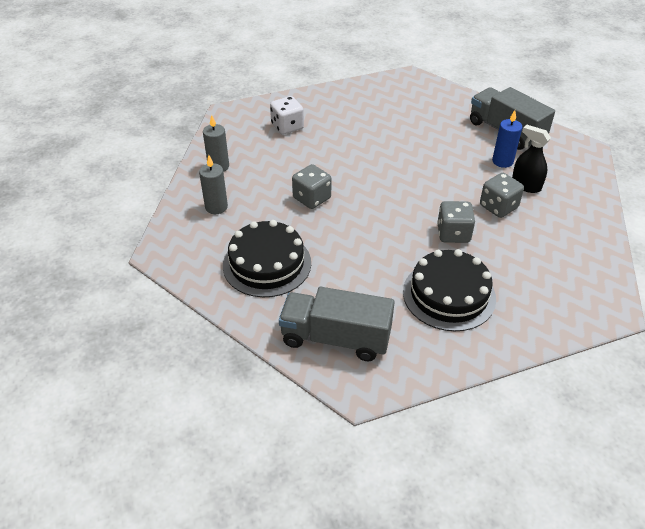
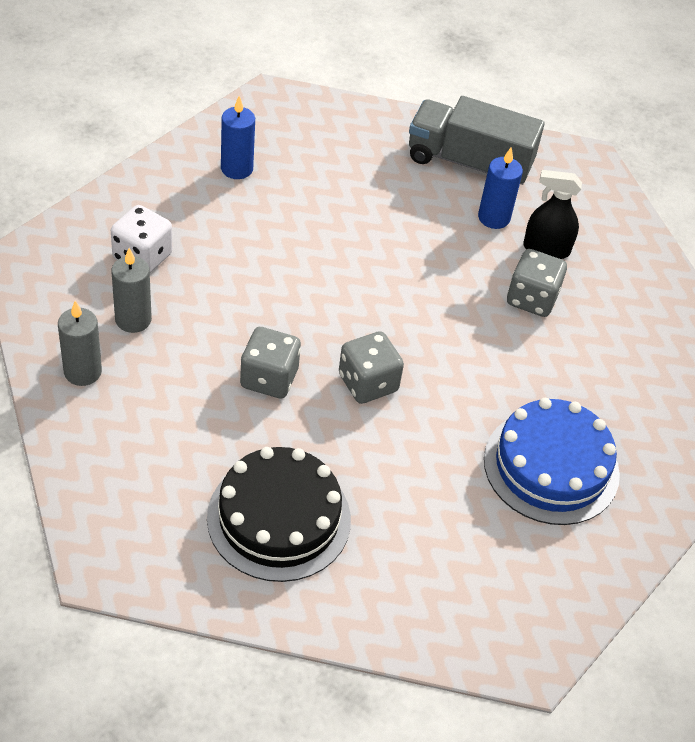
camera: 35 degrees left, 5 degrees up
grey candle [199,155,228,214] -> grey candle moved to [111,248,152,333]
grey truck [279,287,395,361] -> none
black cake [403,249,496,331] -> blue cake [484,398,620,525]
grey dice [437,201,475,243] -> grey dice moved to [339,331,404,404]
none -> blue candle [221,96,255,179]

